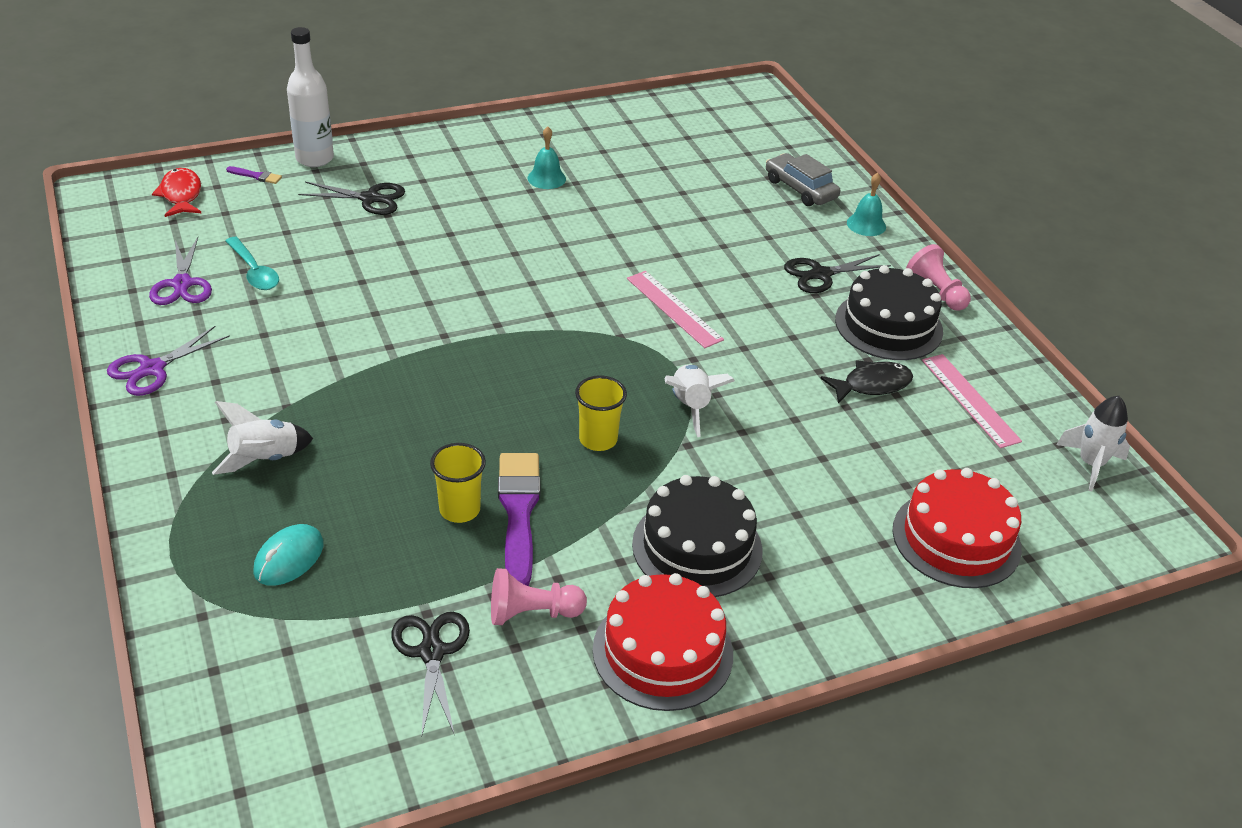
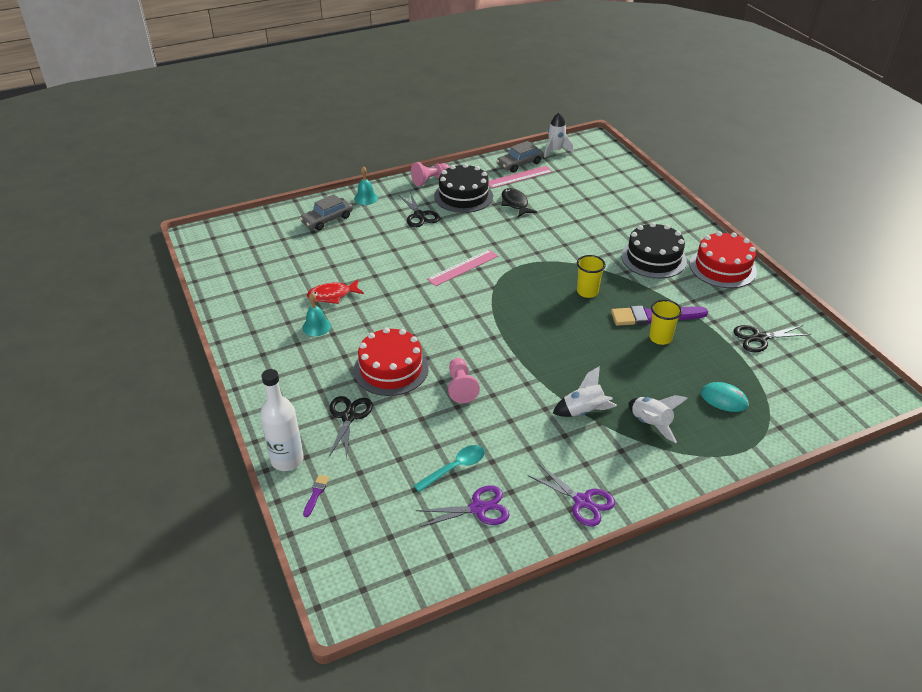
camera: 90 degrees left, 0 degrees up
red fish [152,168,201,217] -> red fish moved to [307,279,364,304]
pink pawn [491,568,587,625] -> pink pawn moved to [448,358,480,403]
white rocket [665,365,735,437] -> white rocket moved to [553,366,617,417]
red cake [893,468,1022,588] -> red cake moved to [354,327,429,396]
none -> grey car [496,141,544,173]

